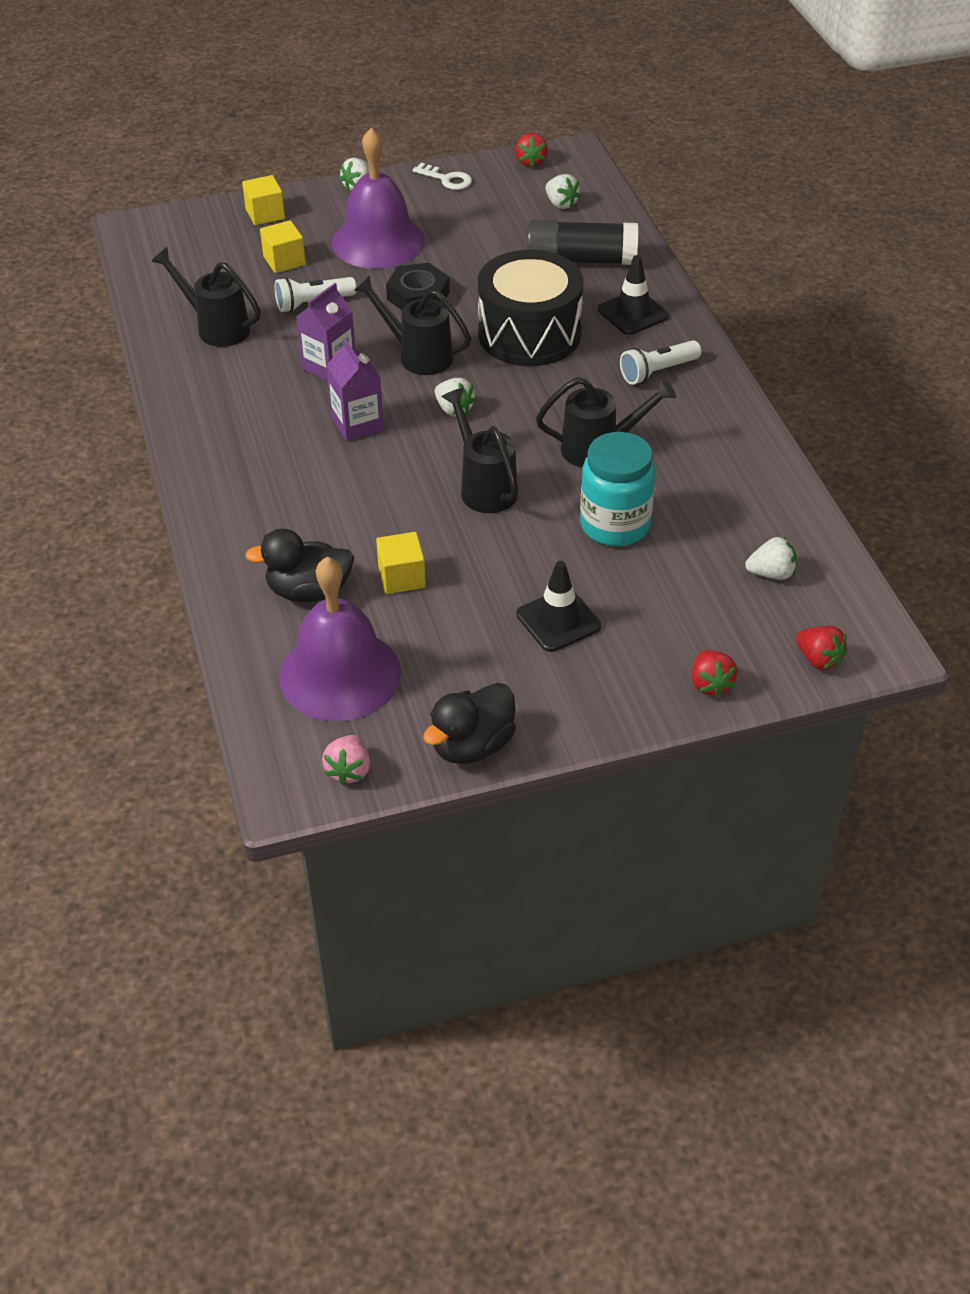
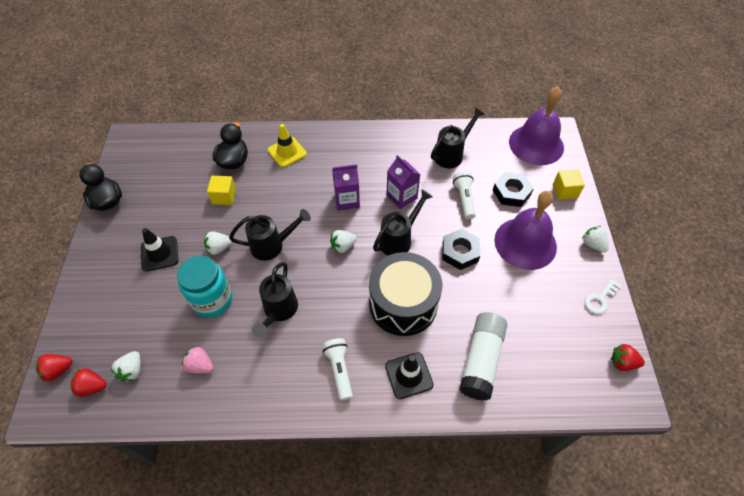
camera: 105 degrees right, 10 degrees up
yellow cube [260,220,306,273] -> black nut [493,172,534,207]
purple bell [279,557,401,722] -> purple bell moved to [509,87,564,165]
pink strawberry [322,735,370,786] -> pink strawberry moved to [181,346,214,374]
black glue stick [527,220,638,265] -> white glue stick [459,312,507,401]
white strawberry [545,174,581,209] -> white strawberry moved to [204,231,232,255]
red strawberry [692,650,738,698] -> red strawberry moved to [70,368,107,397]
none -> yellow traffic cone [268,124,307,168]

